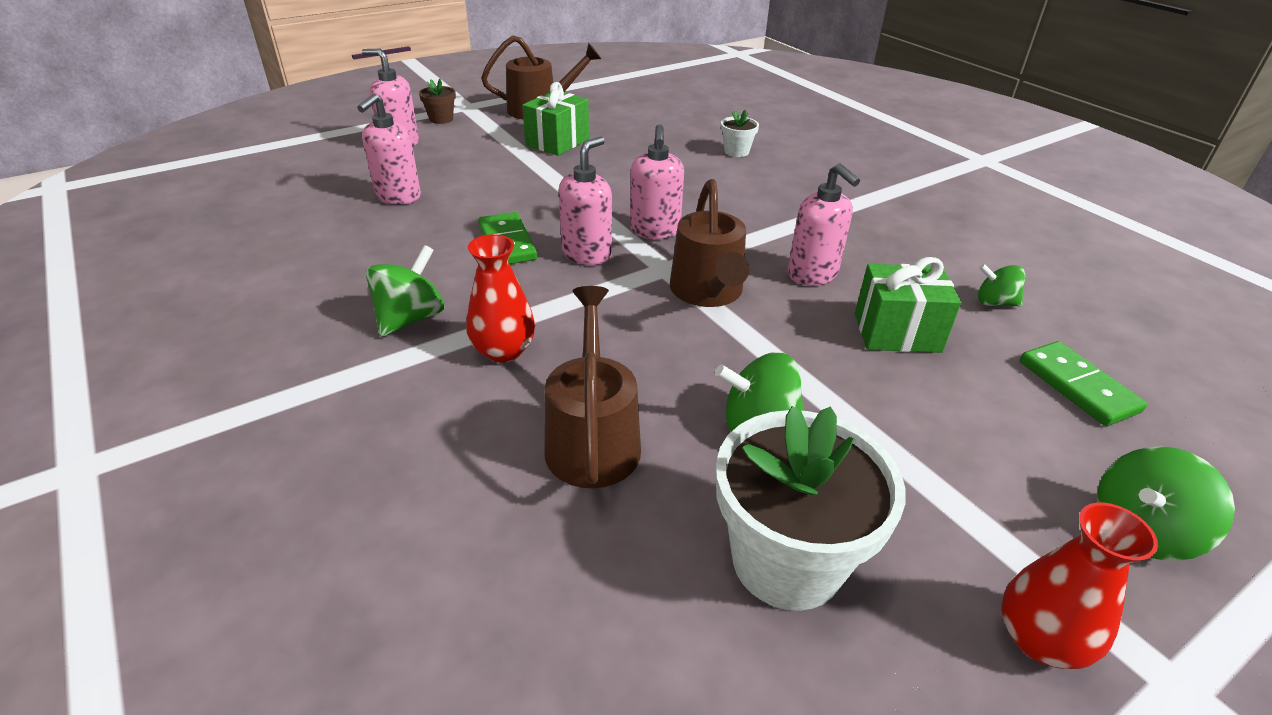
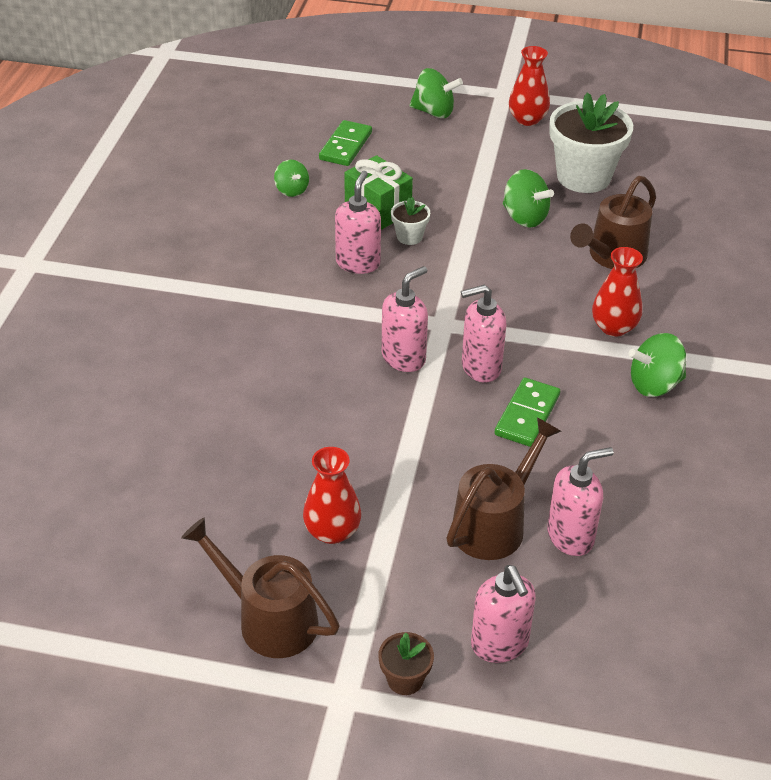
camera: 135 degrees left, 5 degrees up
green gift [522,82,589,156] -> red vase [303,447,361,544]
brown watering can [670,179,749,307] -> brown watering can moved to [446,417,561,560]
white flower pot [721,109,759,157] -> white flower pot moved to [391,197,430,245]

